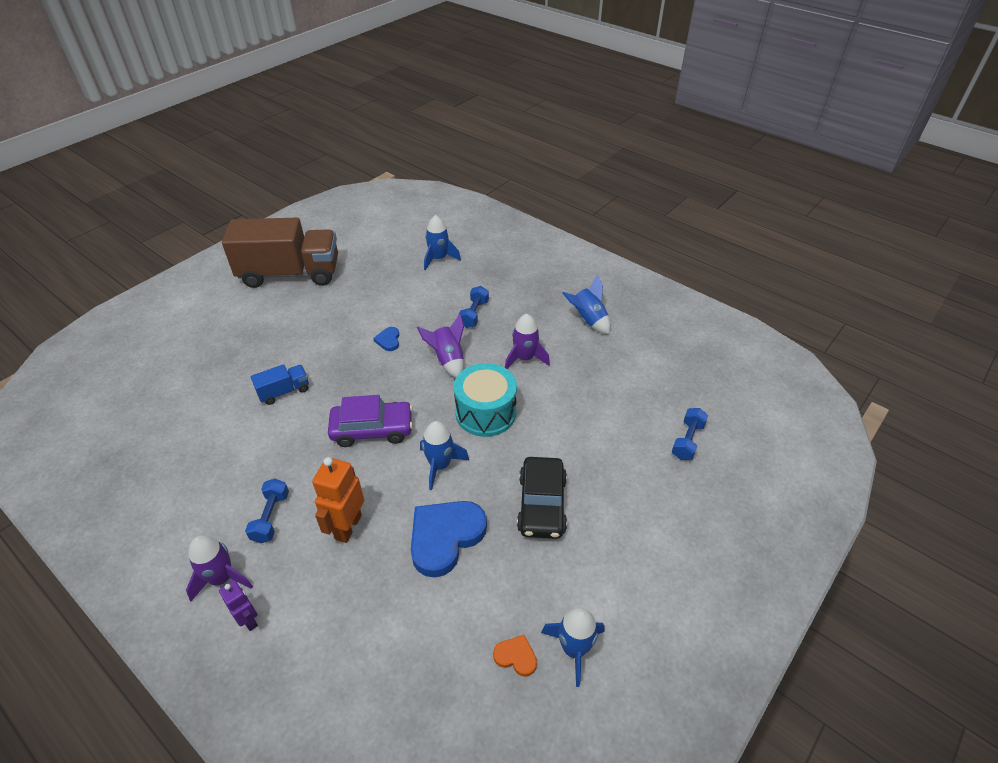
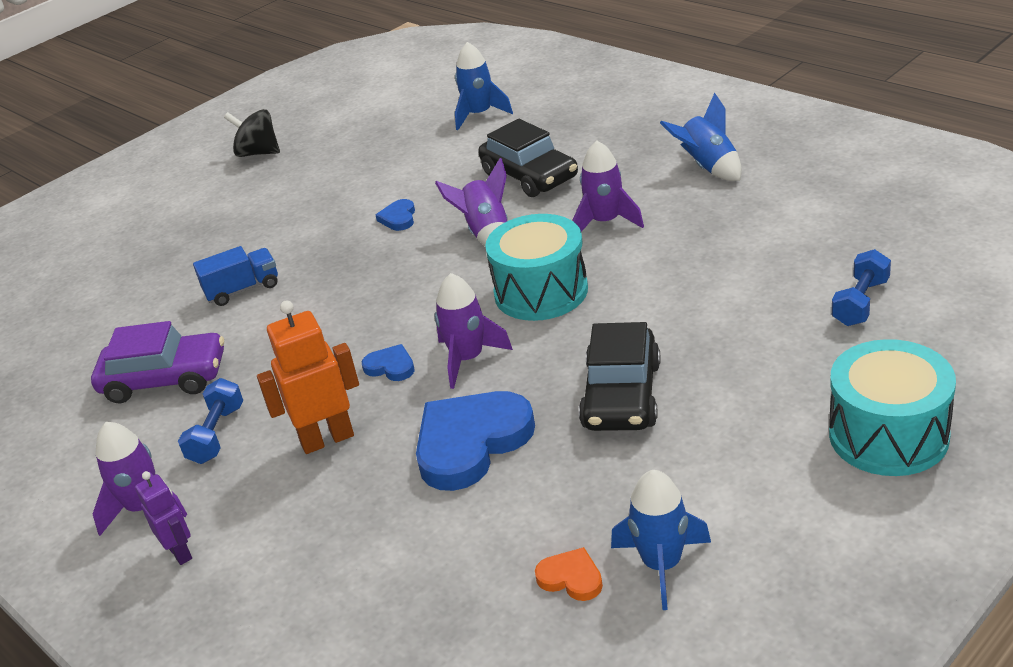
camera: 10 degrees right, 10 degrees down
brown truck [222,218,338,288] -> black spinning top [224,109,280,157]
orange robot [312,457,364,543] -> orange robot turned 45 degrees clockwise [257,300,359,454]
purple car [328,395,413,447] -> purple car moved to [91,321,224,403]
blue rocket [420,421,470,490] -> purple rocket [434,273,513,389]
blue dumbbell [458,286,489,328] -> black car [478,119,578,197]
none -> blue heart [362,344,415,381]
none -> turquoise drum [829,339,956,476]

